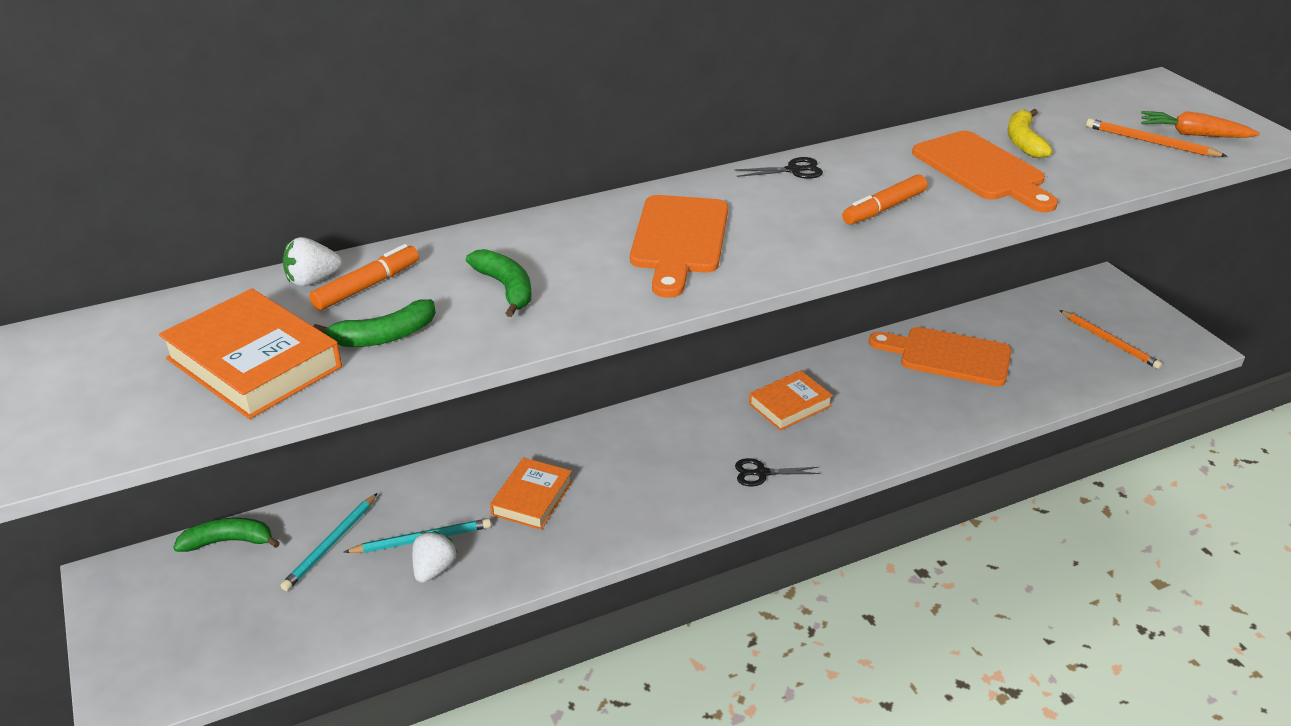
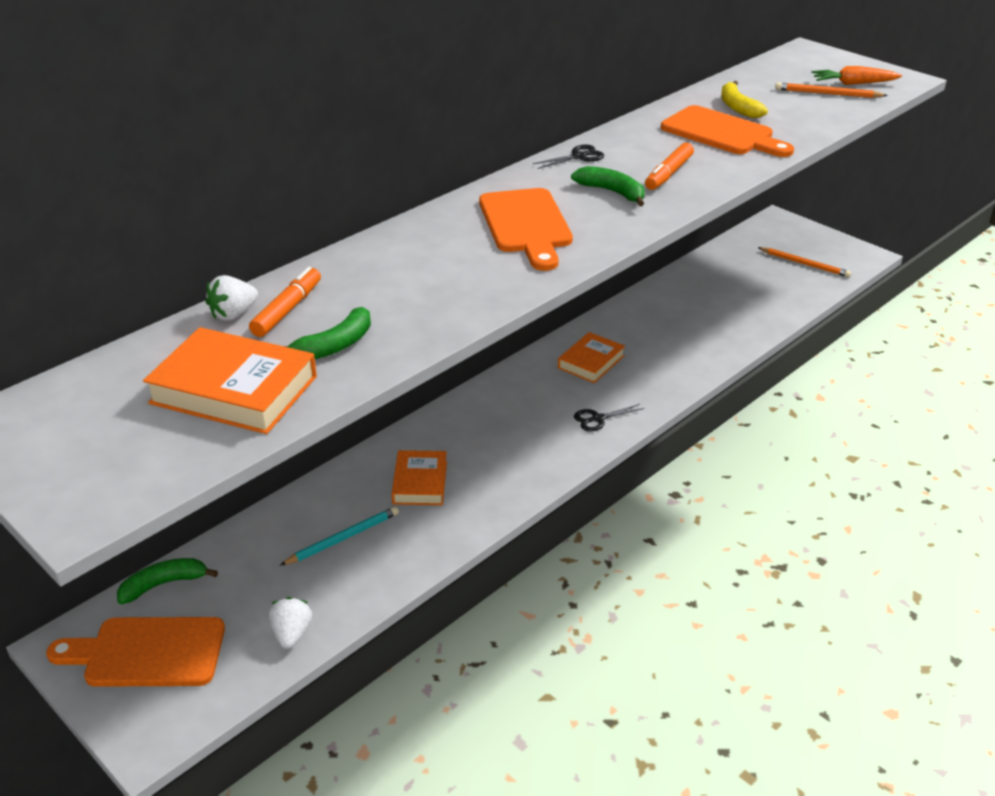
camera: 20 degrees left, 0 degrees up
turquoise pencil [280,493,377,591] -> none
white strawberry [412,531,457,583] -> white strawberry moved to [268,597,312,649]
green banana [466,249,532,317] -> green banana moved to [571,166,645,206]
orange cutting board [869,327,1012,387] -> orange cutting board moved to [46,617,225,687]

